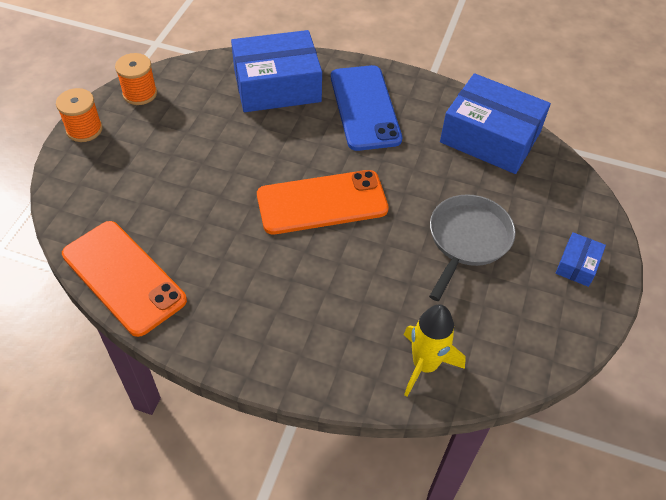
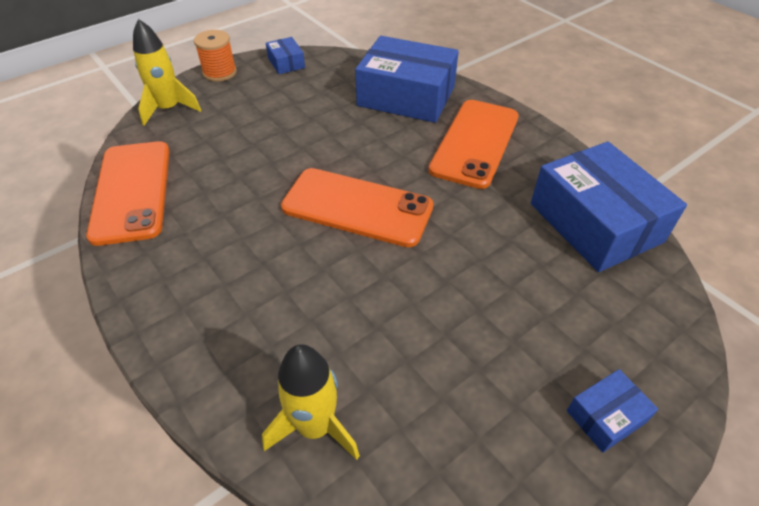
camera: 35 degrees right, 5 degrees down
orange spool [115,53,157,105] -> blue box [266,37,305,74]
blue phone [331,65,402,151] -> orange phone [428,100,519,189]
grey pan [429,194,516,301] -> none
none -> yellow rocket [133,19,201,126]

